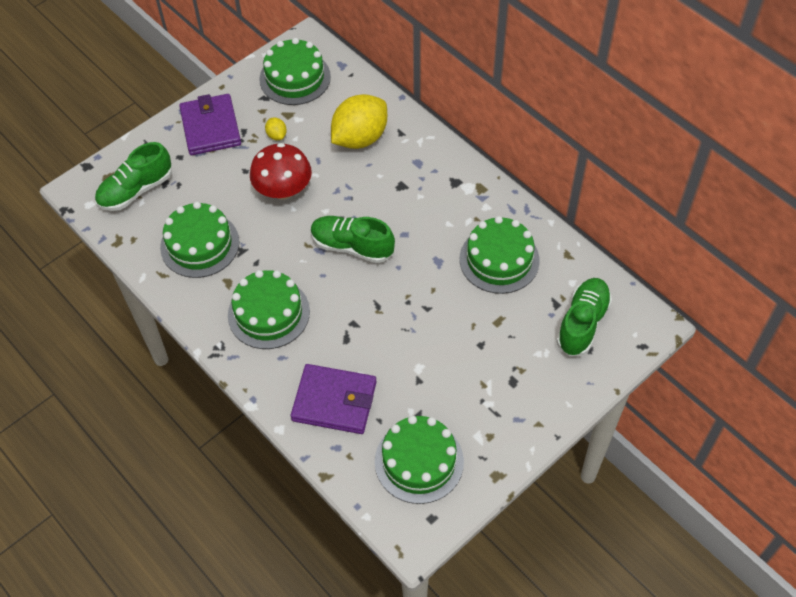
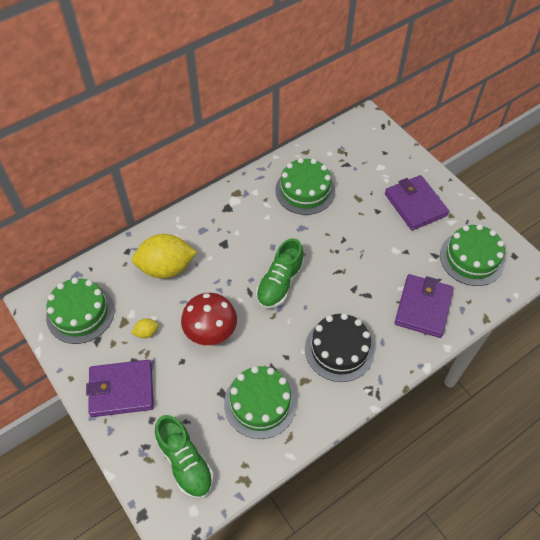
camera: 85 degrees left, 0 degrees up
green cake [228,270,310,349] -> black cake [305,313,374,382]
yellow lemon [331,94,387,149] -> yellow lemon turned 60 degrees counterclockwise [132,234,197,279]
green shoe [556,278,612,356] -> none
none -> purple wallet [385,175,449,231]

